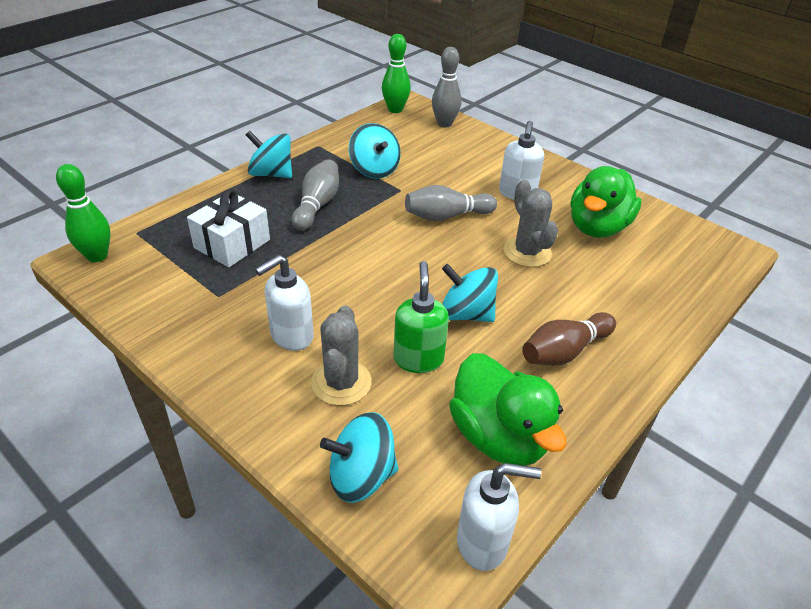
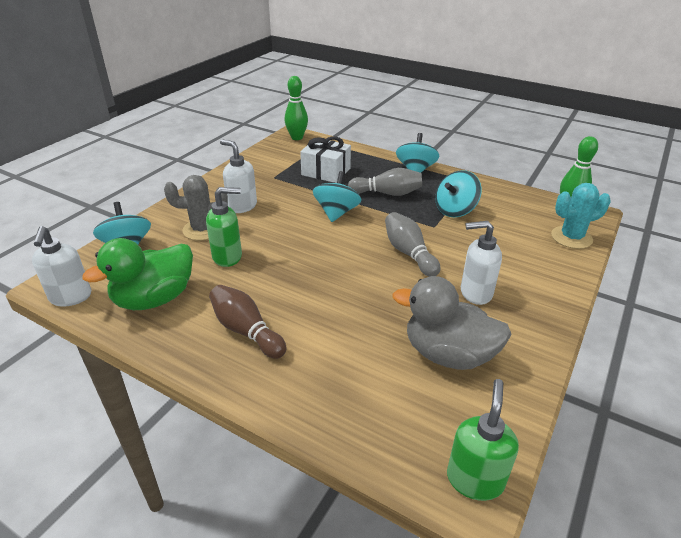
camera: 80 degrees right, 5 degrees down
grey bowling pin [432,47,462,128] -> turquoise cactus [551,183,611,249]
turquoise spinning top [442,264,498,322] -> turquoise spinning top moved to [313,171,361,222]
grey cactus [504,180,558,267] -> none
green duck [571,166,642,237] -> grey duck [392,276,512,370]
none -> green soap dispenser [447,379,519,501]

